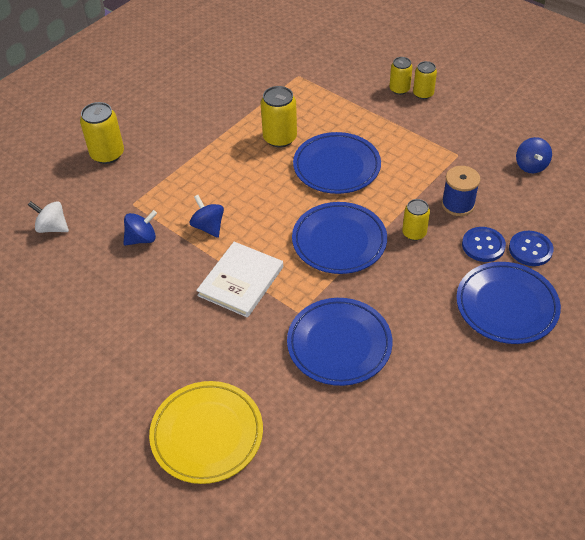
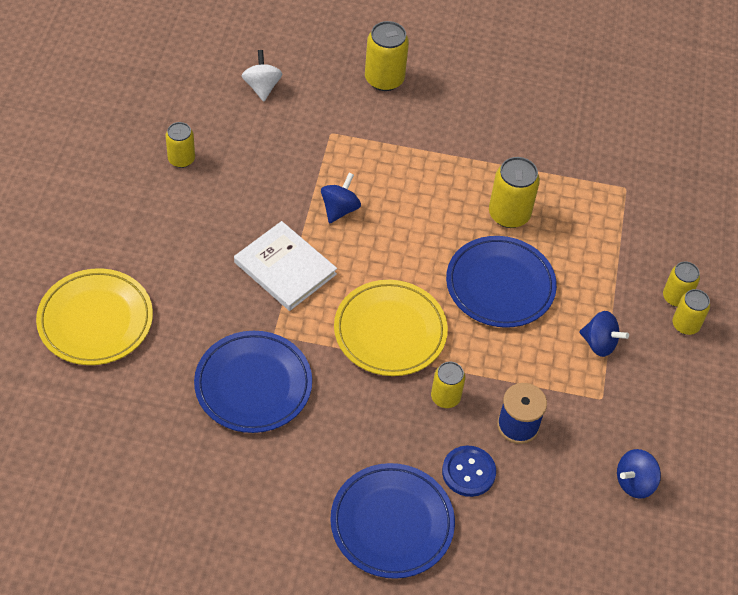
camera: 55 degrees right, 5 degrees up
blue spinning top [123,210,157,246] -> blue spinning top moved to [579,311,629,357]
white book [196,242,283,318] -> white book turned 45 degrees clockwise [234,221,337,311]
blue plate [292,202,387,274] -> yellow plate [334,280,448,376]
blue button [509,231,554,266] -> none
none -> yellow can [165,122,195,168]

